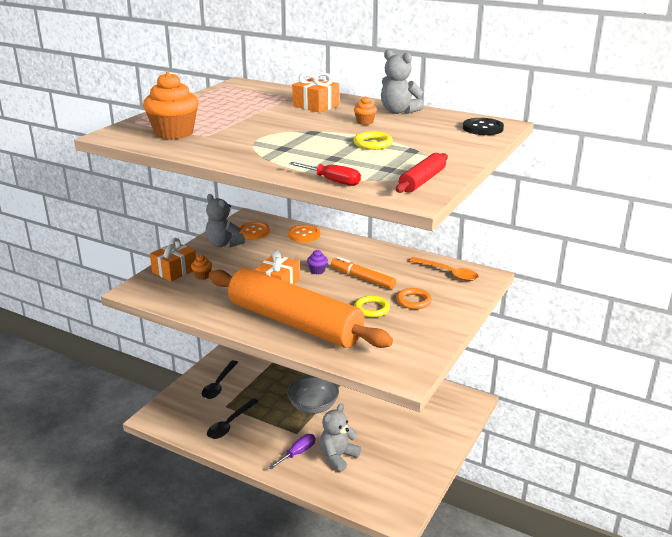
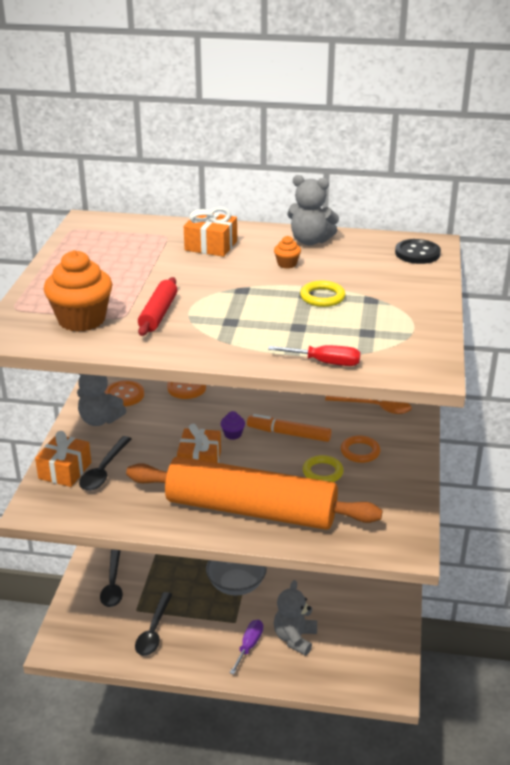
camera: 20 degrees left, 5 degrees up
orange cupcake [191,255,212,280] -> black spoon [79,436,131,491]
red rolling pin [396,153,448,193] -> red rolling pin moved to [138,277,177,336]

